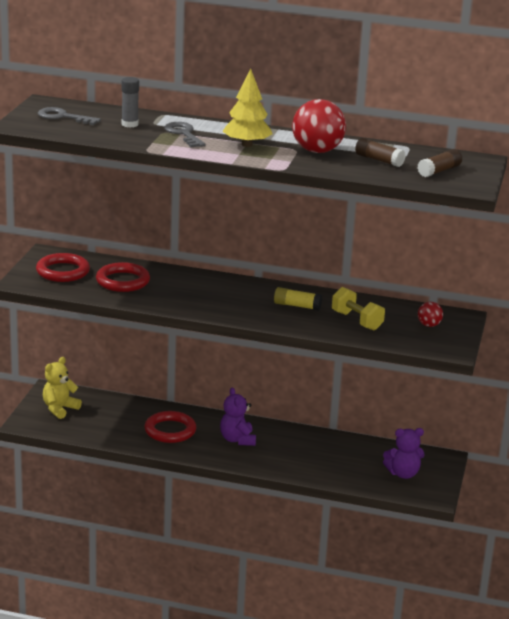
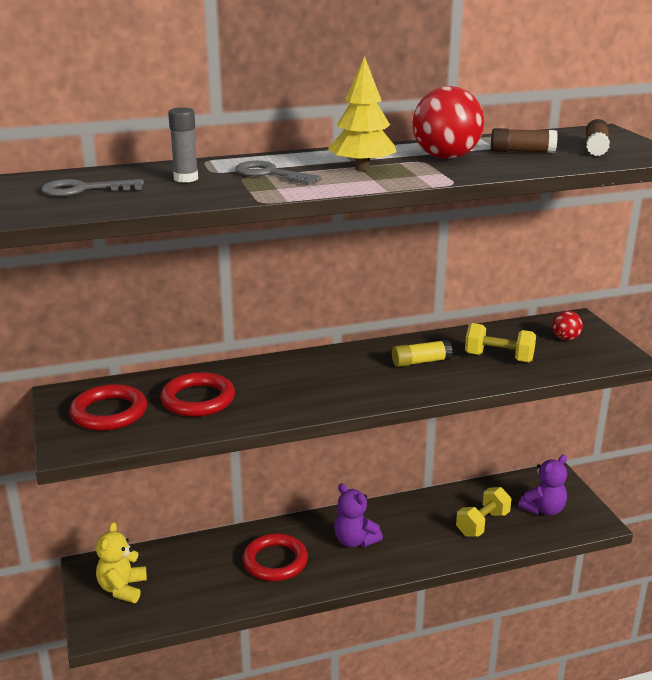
camera: 30 degrees left, 0 degrees up
none -> yellow dumbbell [456,487,511,537]

